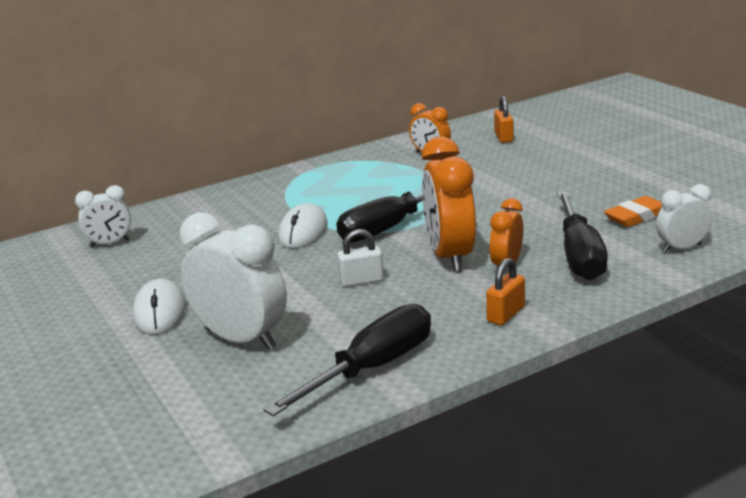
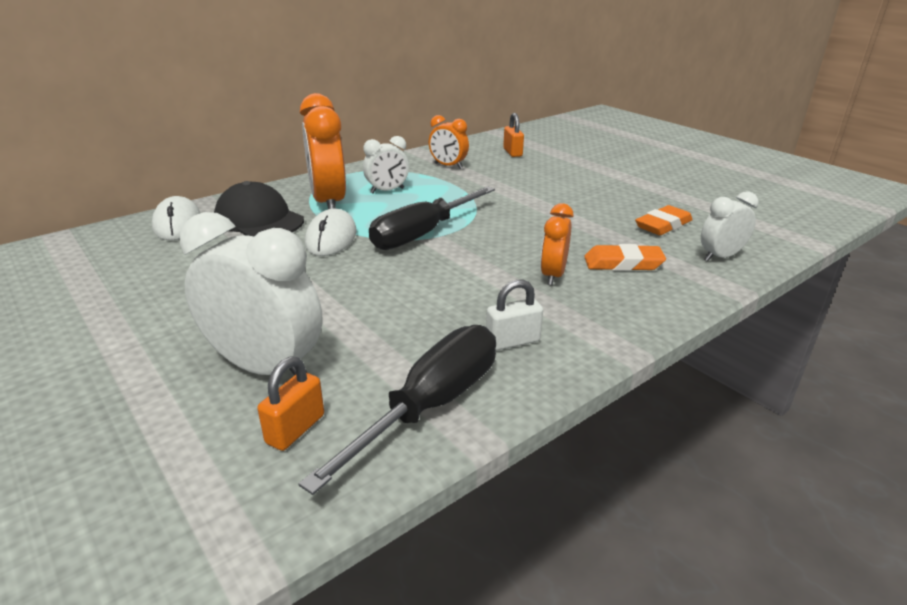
camera: 10 degrees left, 5 degrees up
white clock [75,185,131,247] -> white clock moved to [363,136,409,193]
white mouse [133,279,186,334] -> white mouse moved to [152,196,200,240]
white padlock [337,229,384,287] -> white padlock moved to [486,279,543,351]
orange clock [422,137,476,272] -> orange clock moved to [300,93,346,209]
orange padlock [486,258,525,325] -> orange padlock moved to [257,357,324,451]
black screwdriver [557,191,608,280] -> orange eraser [584,244,666,271]
none -> black cap [214,181,304,236]

